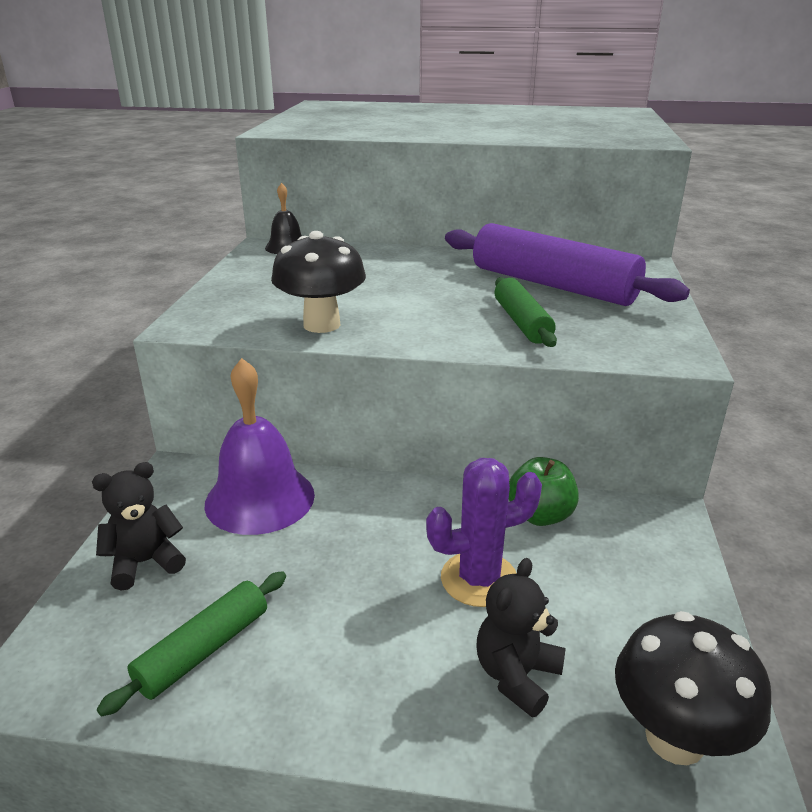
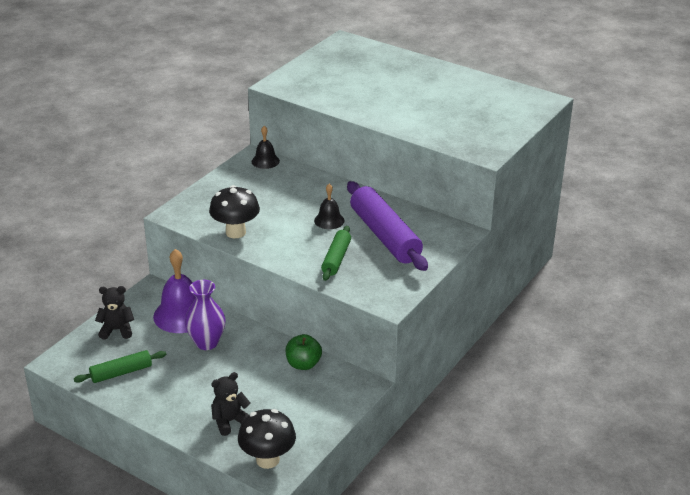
camera: 25 degrees right, 5 degrees up
purple cactus [426,458,542,607] -> none
none -> purple vase [185,280,226,350]
none -> black bell [314,184,345,229]

